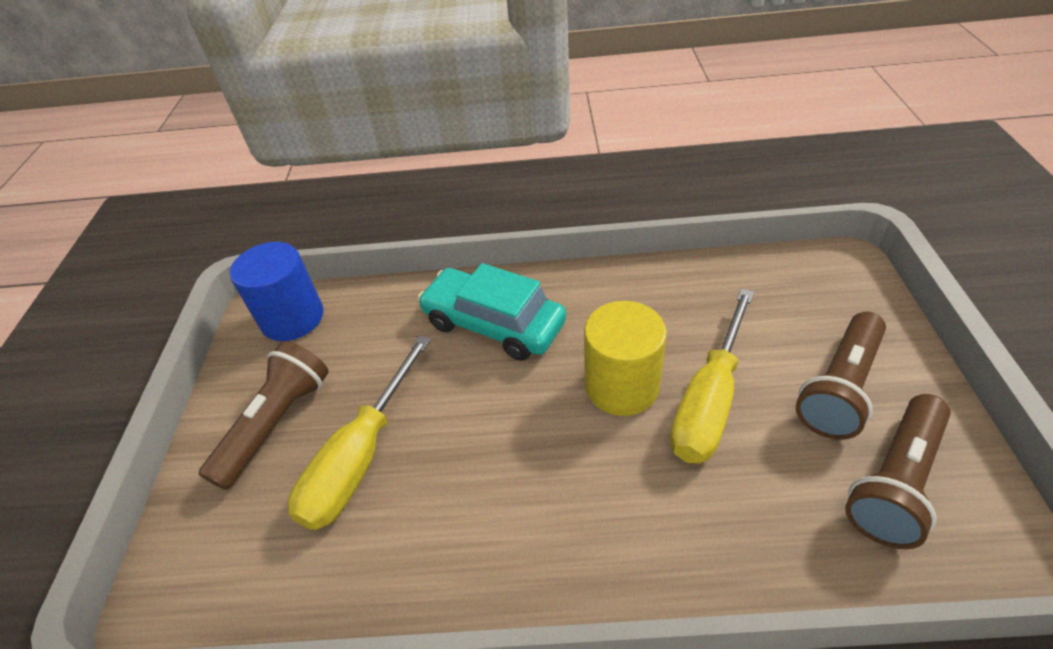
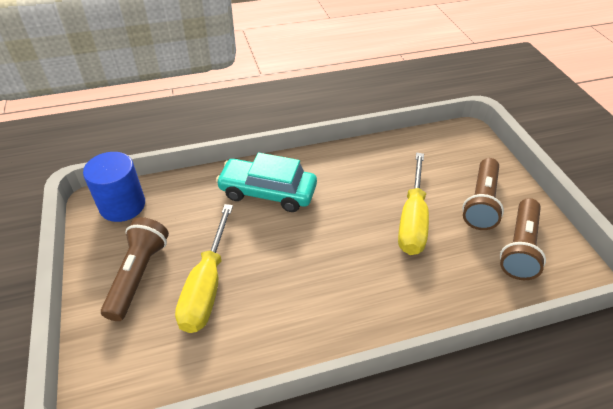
camera: 20 degrees left, 0 degrees up
yellow cylinder [584,301,667,416] -> none

